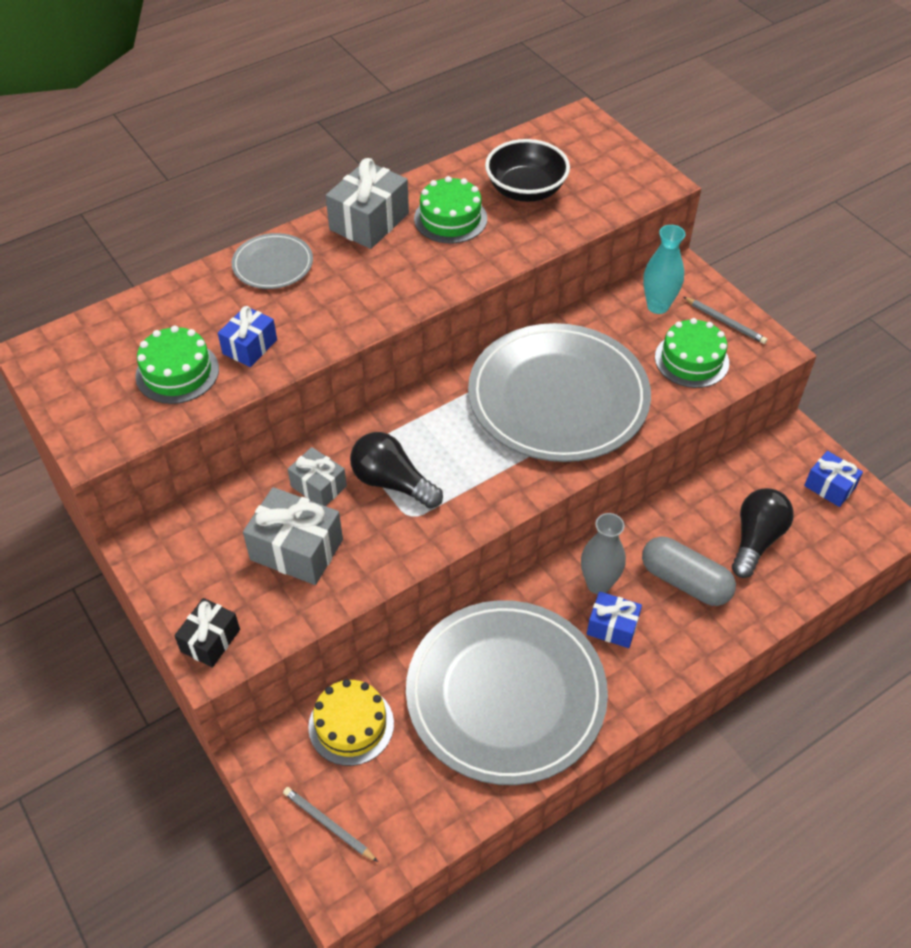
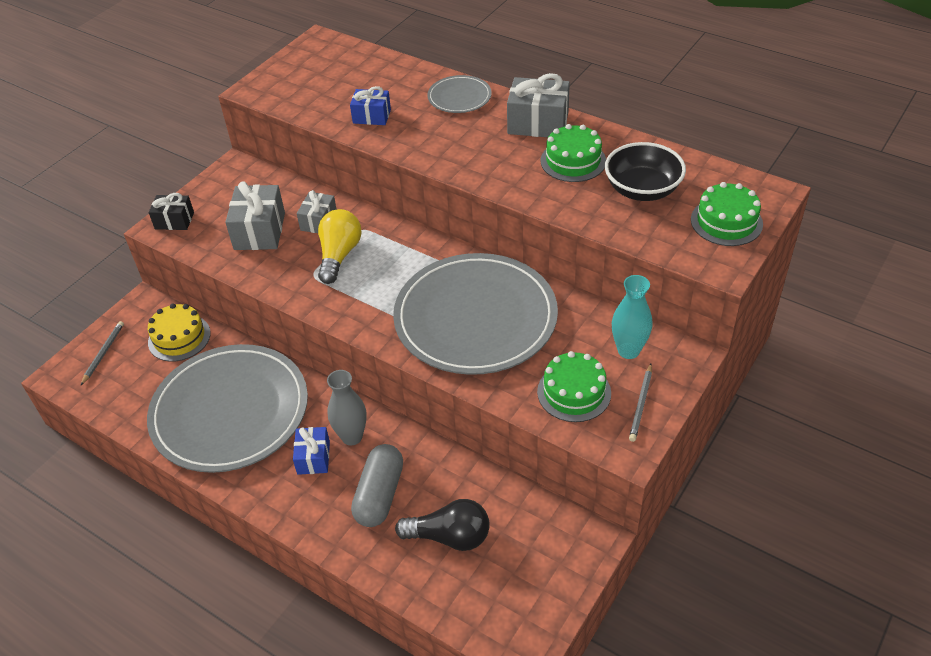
camera: 70 degrees right, 5 degrees down
green cake [135,326,219,404] -> green cake moved to [691,182,763,246]
black light bulb [350,432,443,508] -> yellow light bulb [318,209,362,284]
blue gift [804,451,863,507] -> none

